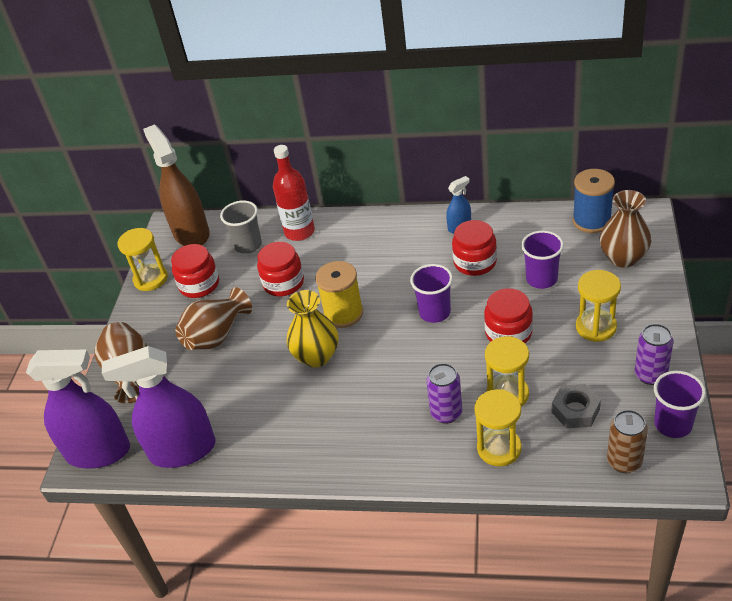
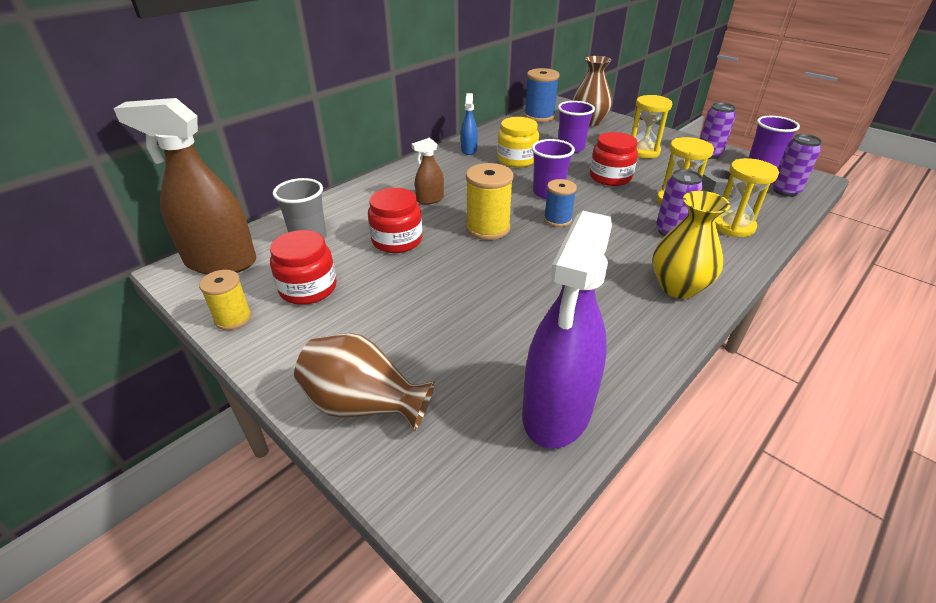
camera: 60 degrees left, 5 degrees down
purple spray bottle [26,350,130,468] -> none
yellow hourglass [118,228,168,291] -> yellow spool [199,270,252,330]
brown vase [175,287,252,350] -> none
red bottle [273,145,315,241] -> none
yellow vase [287,290,339,368] -> yellow vase moved to [653,191,730,299]
red jar [452,220,497,276] -> yellow jar [497,117,539,167]
brown can [607,410,648,473] -> purple can [772,134,822,197]
none -> brown spray bottle [412,138,444,205]
none -> blue spool [544,179,577,227]

